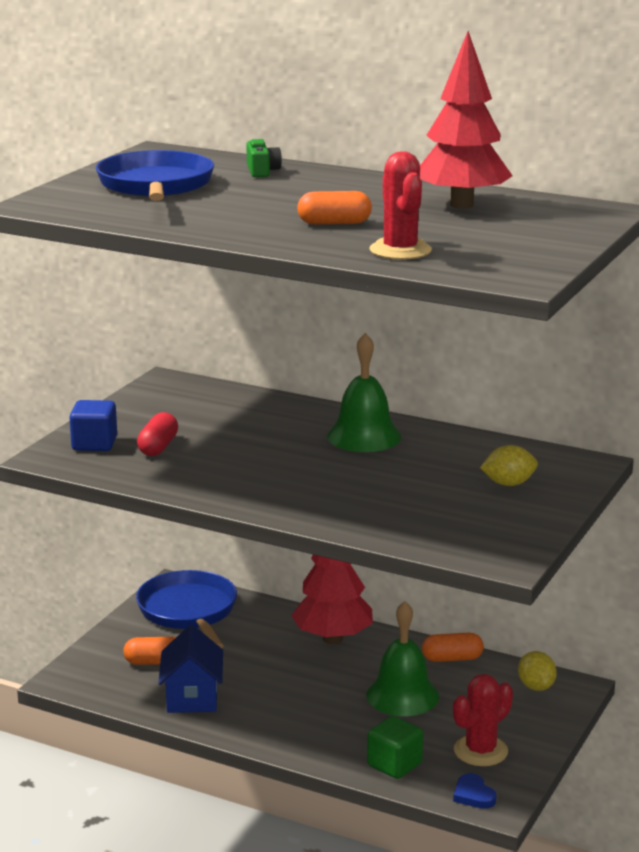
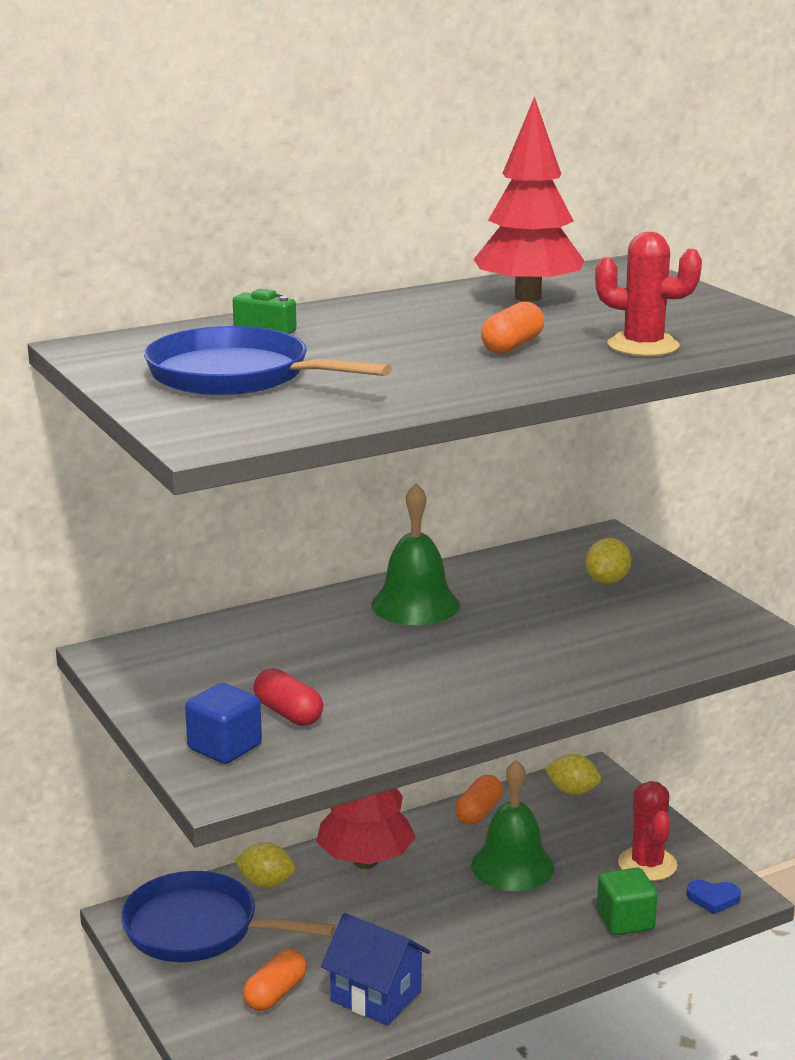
camera: 55 degrees left, 0 degrees up
none -> yellow lemon [235,842,295,887]

